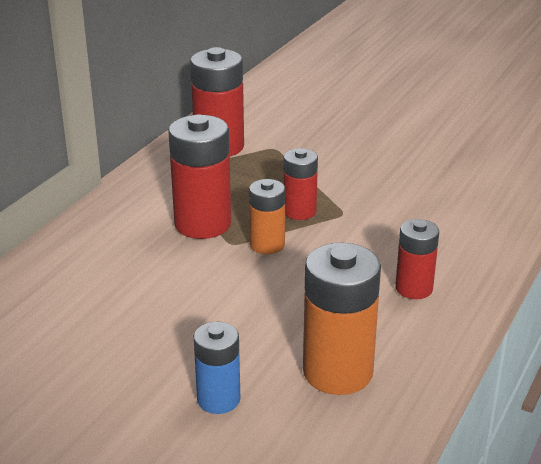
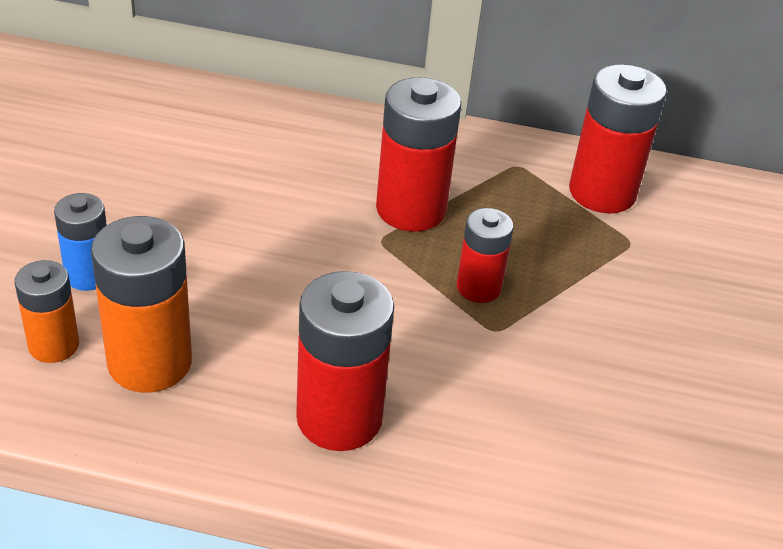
camera: 70 degrees right, 10 degrees up
orange battery [249,179,285,254] -> orange battery moved to [15,260,79,363]
red battery [395,219,439,299] -> red battery [296,271,394,451], size x1.67

